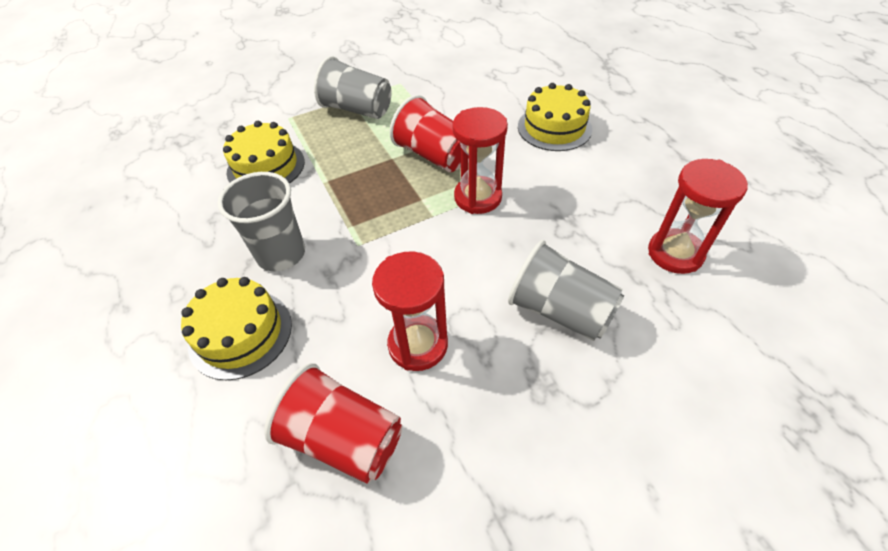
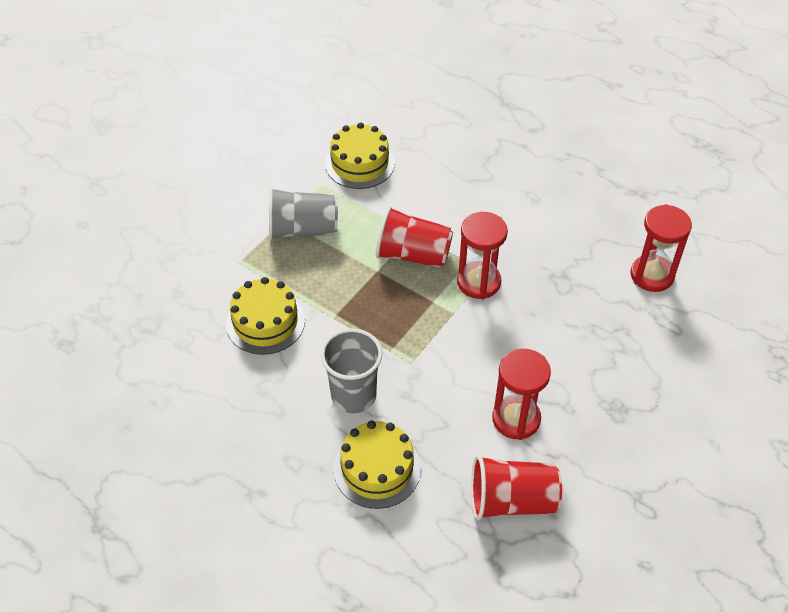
camera: 30 degrees left, 0 degrees up
grey cup [508,240,624,341] -> none
yellow cake [518,83,592,151] -> yellow cake moved to [325,122,395,189]

